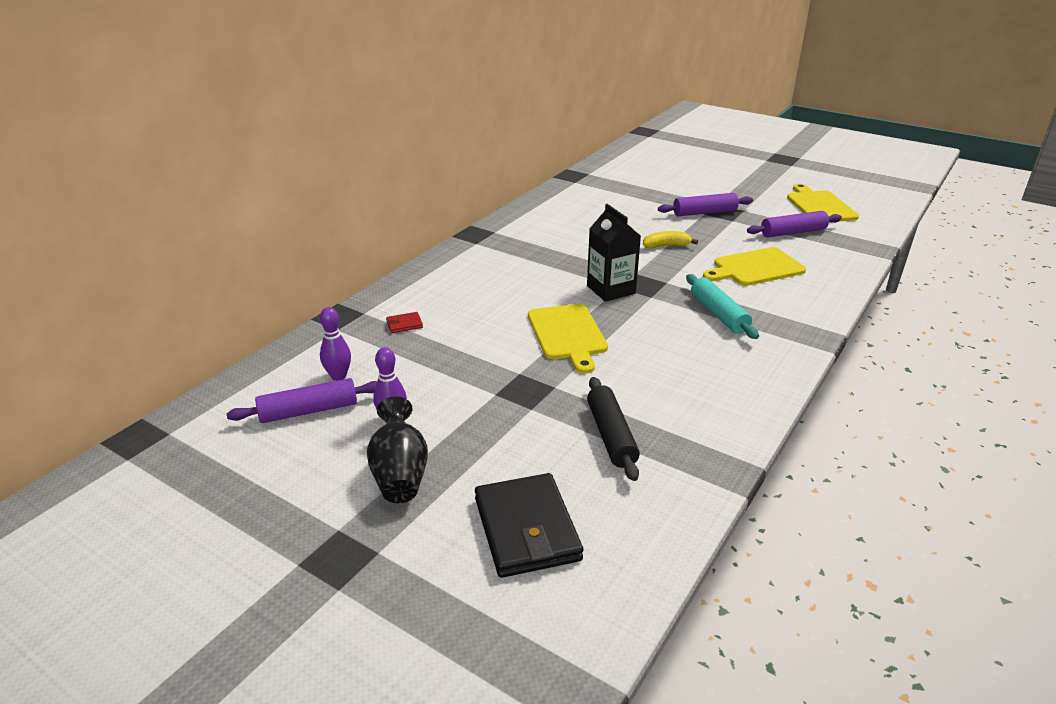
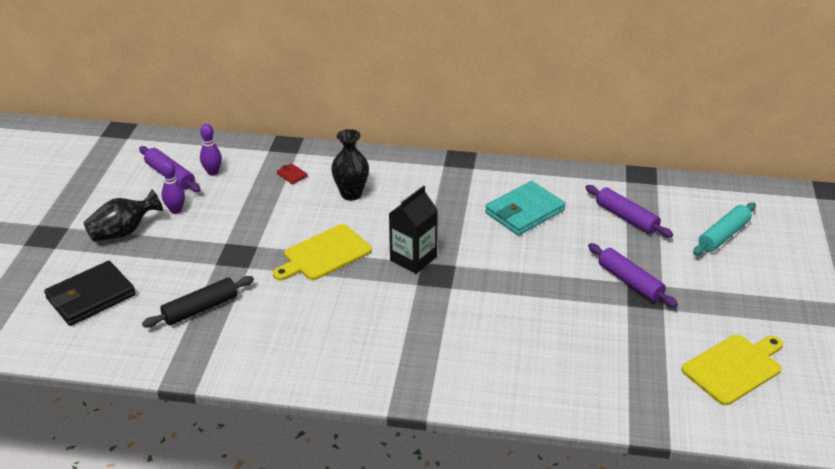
camera: 65 degrees right, 5 degrees up
yellow banana [643,231,698,249] -> none
turquoise rolling pin [686,274,759,339] -> turquoise rolling pin moved to [693,202,756,255]
yellow cutting board [703,247,806,286] -> none
purple rolling pin [747,211,842,238] -> purple rolling pin moved to [585,185,673,238]
none -> black vase [331,129,369,201]
none -> turquoise wallet [485,181,565,235]

